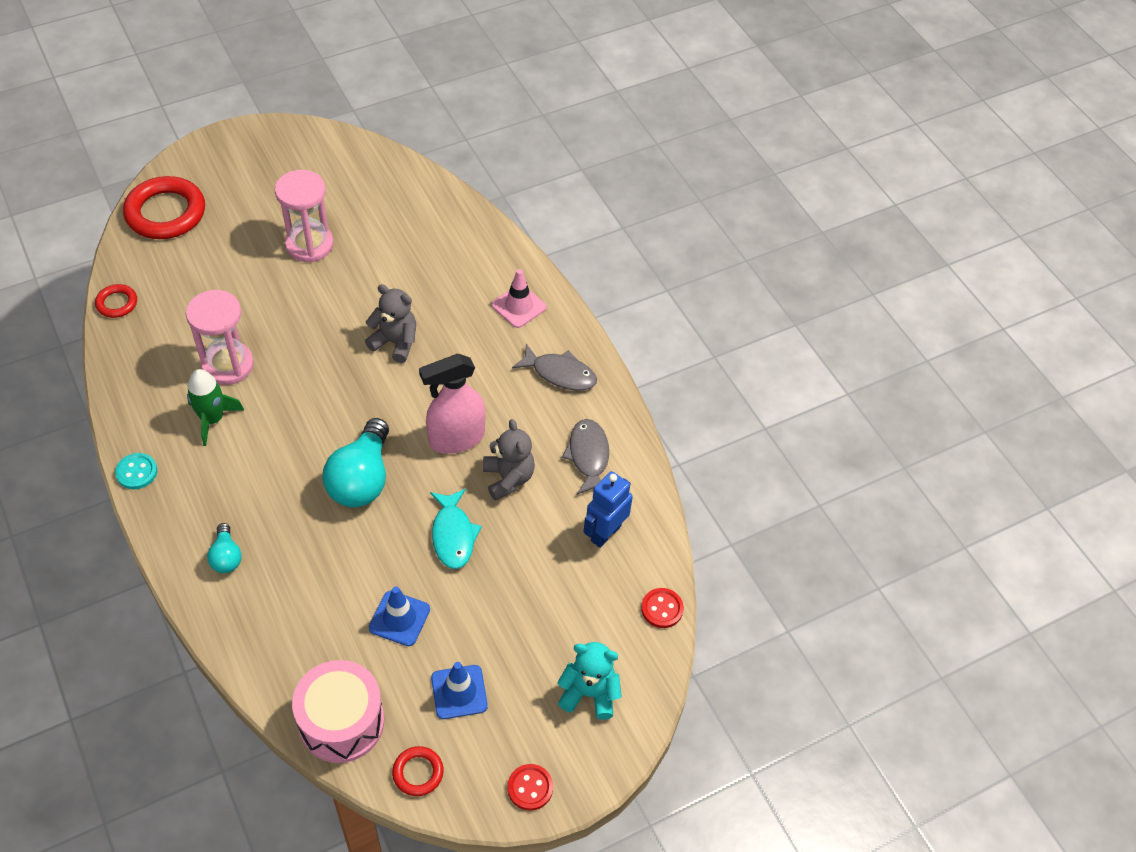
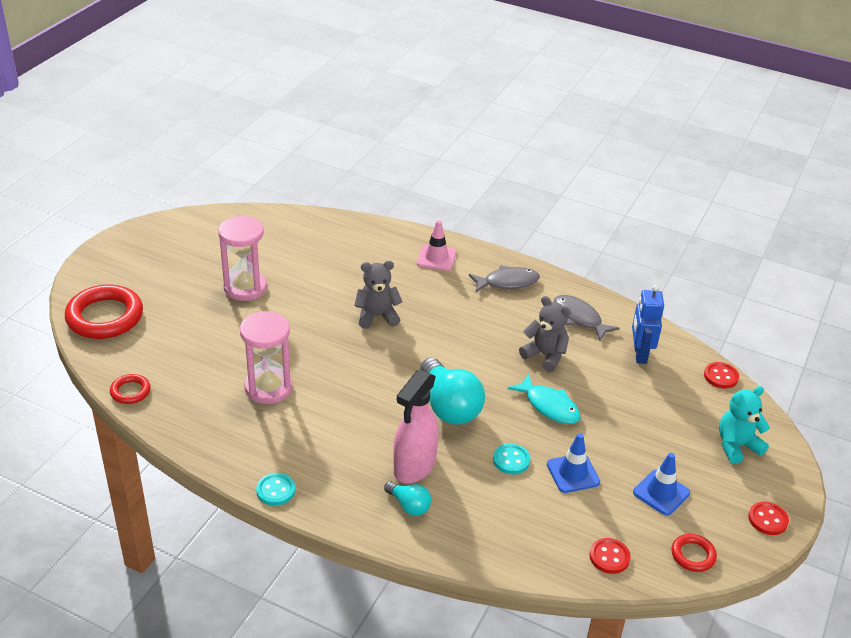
camera: 35 degrees left, 15 degrees down
green rocket [187,369,244,446] -> none
pink drum [292,660,385,763] -> red button [589,538,631,574]
pink spray bottle [419,354,486,454] -> pink spray bottle moved to [393,369,439,484]
none -> turquoise button [493,443,530,474]

